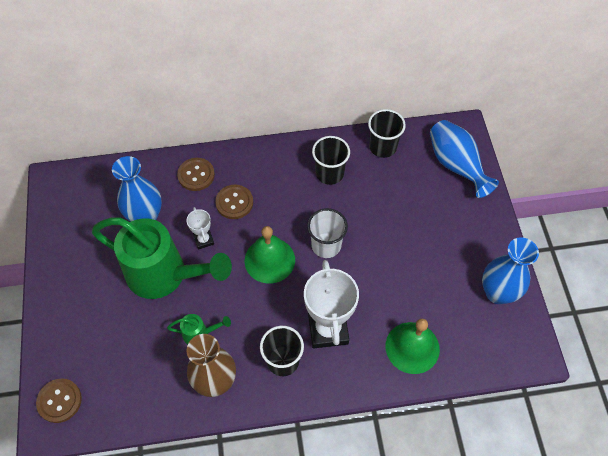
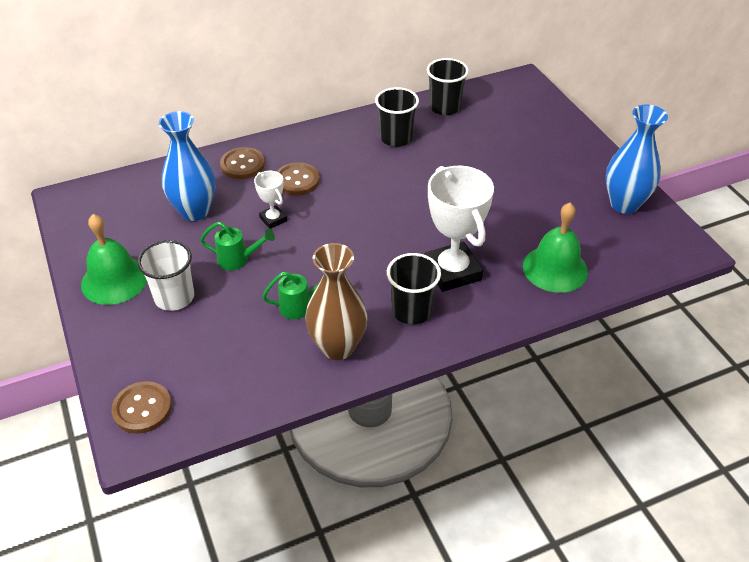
camera: 15 degrees left, 15 degrees down
green watering can [92,217,232,299] -> green watering can [200,222,275,271], size x0.41
green bell [245,226,295,284] -> green bell moved to [81,214,147,305]
white cup [307,208,348,258] -> white cup moved to [137,240,194,311]
blue vase [430,120,499,198] -> none

